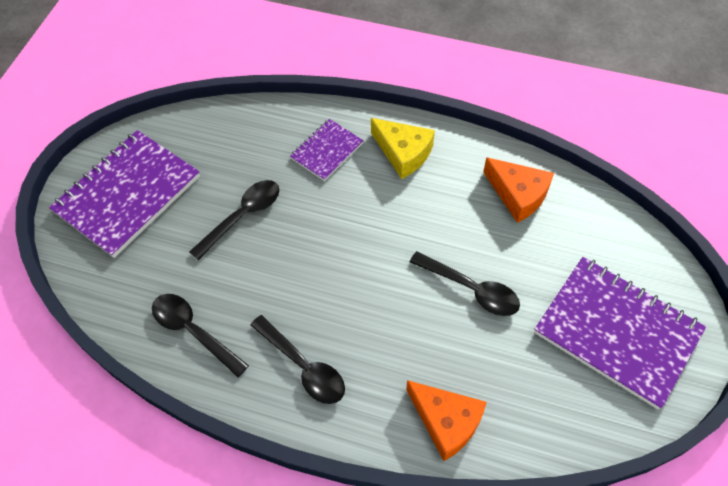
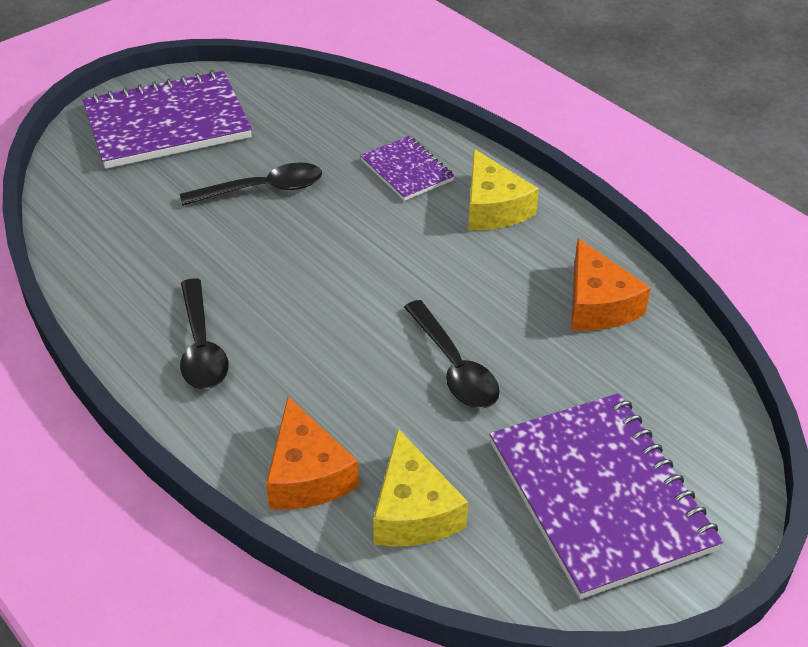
camera: 30 degrees right, 15 degrees down
black spoon [152,294,249,377] -> none
purple notebook [290,119,364,181] -> purple notebook turned 75 degrees clockwise [360,136,454,201]
none -> yellow cheese [373,429,468,547]

